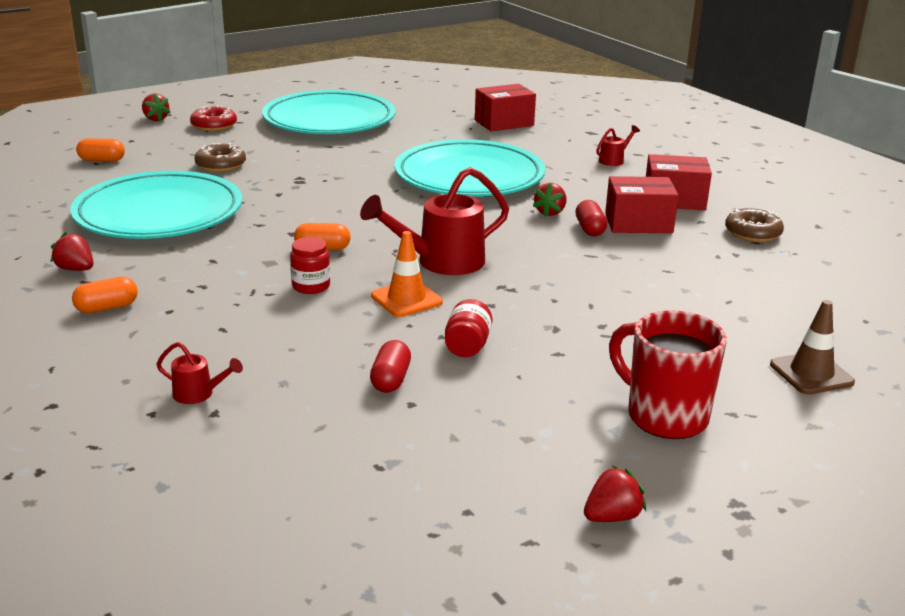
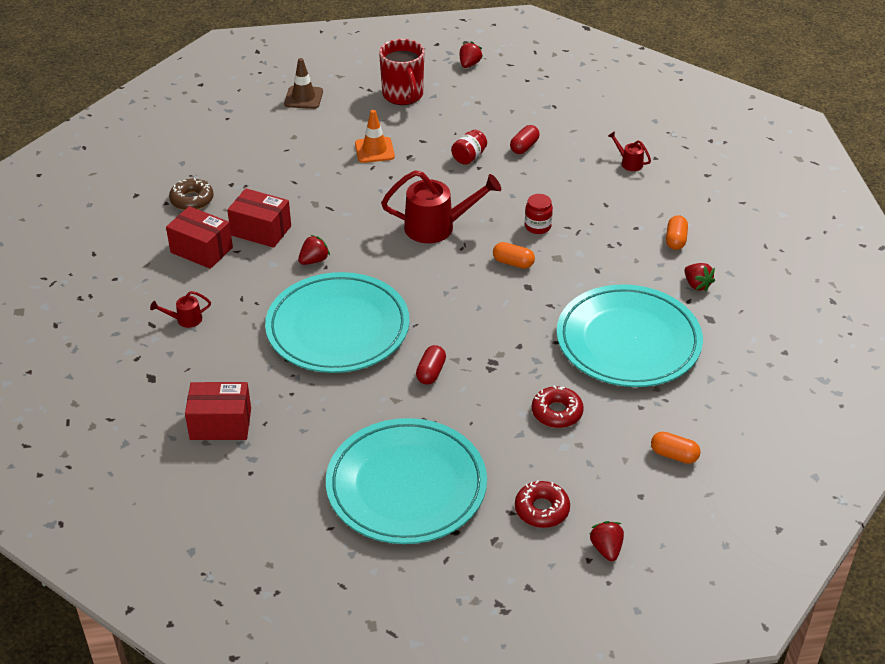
camera: 155 degrees left, 15 degrees up
orange capsule [72,277,138,313] -> orange capsule turned 75 degrees counterclockwise [666,215,688,250]
brown donut [195,143,246,172] -> red donut [532,385,584,428]
orange traffic cone [371,231,443,317] -> orange traffic cone moved to [355,110,395,163]
red capsule [575,200,607,236] -> red capsule moved to [416,345,446,385]
red strawberry [584,466,646,522] -> red strawberry turned 120 degrees clockwise [460,41,483,68]

